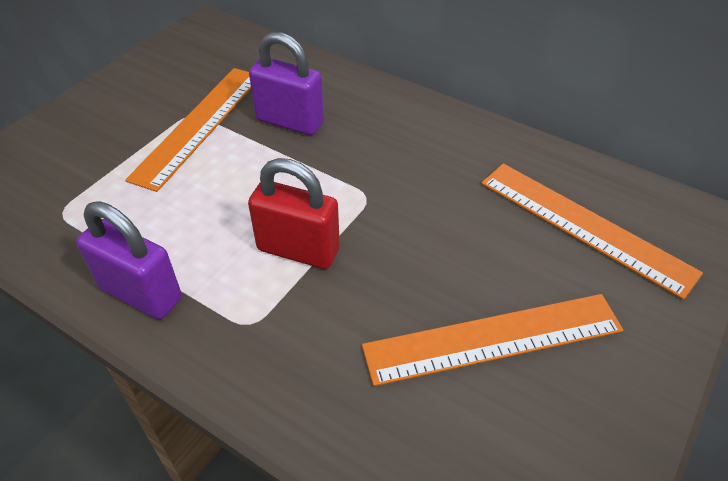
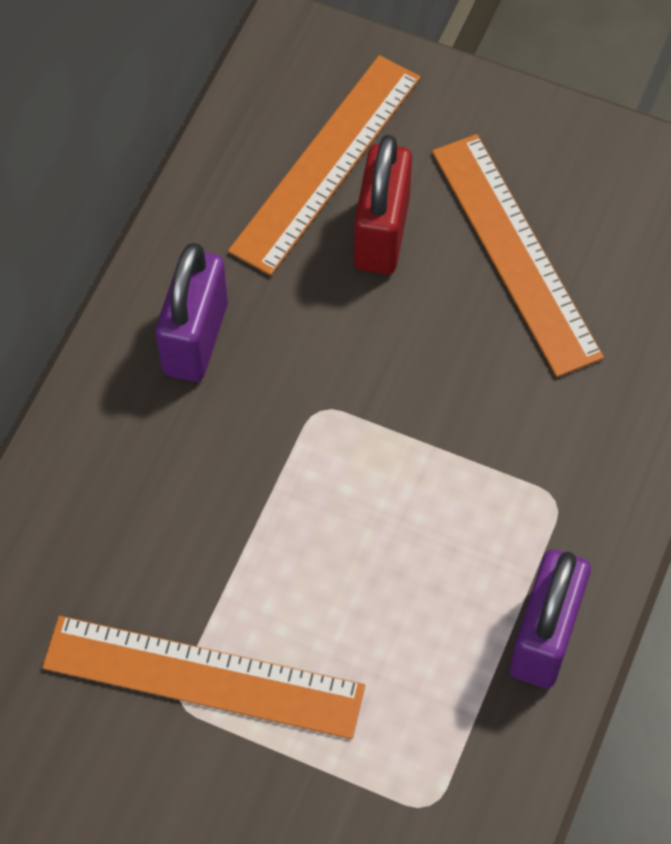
camera: 100 degrees left, 15 degrees up
red padlock [248,158,340,269] -> red padlock moved to [354,135,412,274]
purple padlock [249,32,324,135] -> purple padlock moved to [155,243,228,382]

